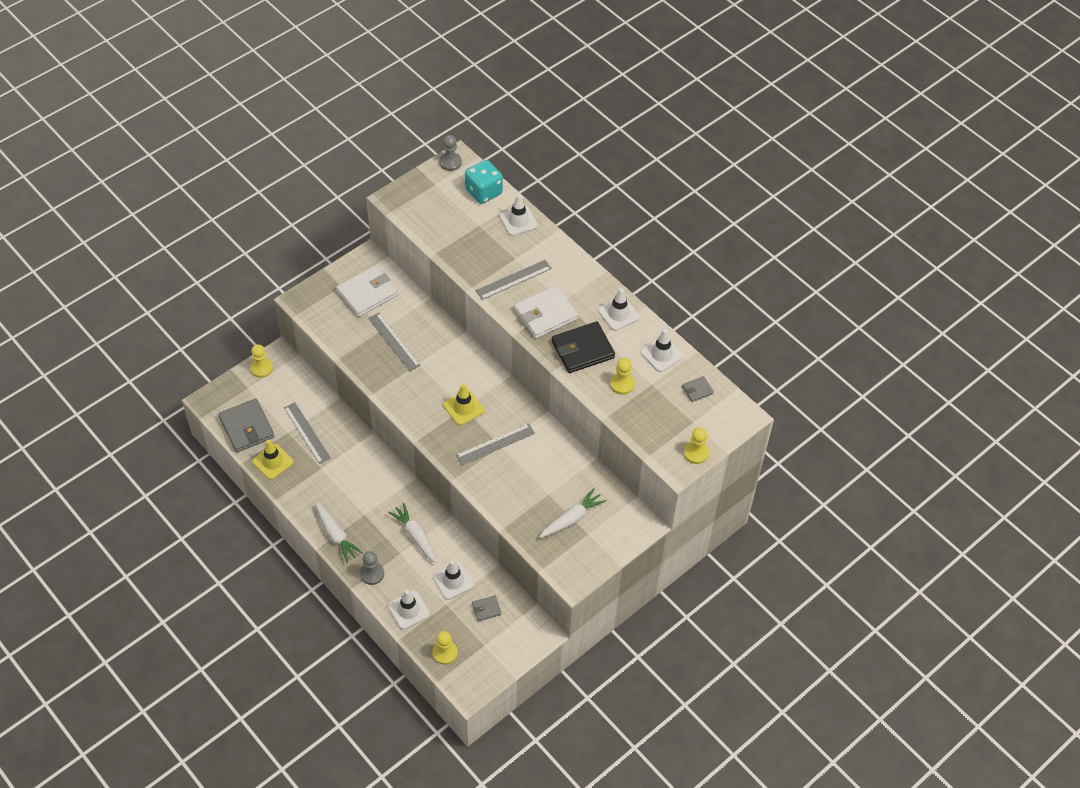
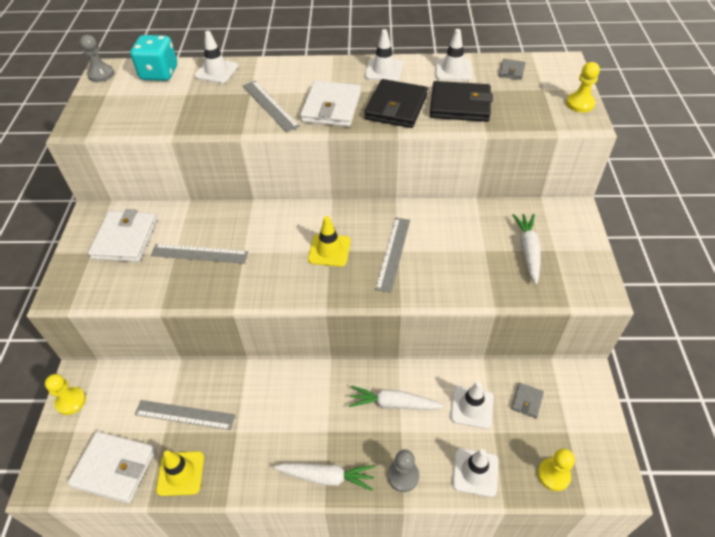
camera: 45 degrees left, 5 degrees down
grey wallet [218,399,274,452] -> white wallet [67,431,156,503]
grey ruler [475,260,552,300] -> grey ruler turned 45 degrees counterclockwise [243,81,300,132]
yellow pawn [610,358,635,395] -> black wallet [430,81,493,122]

